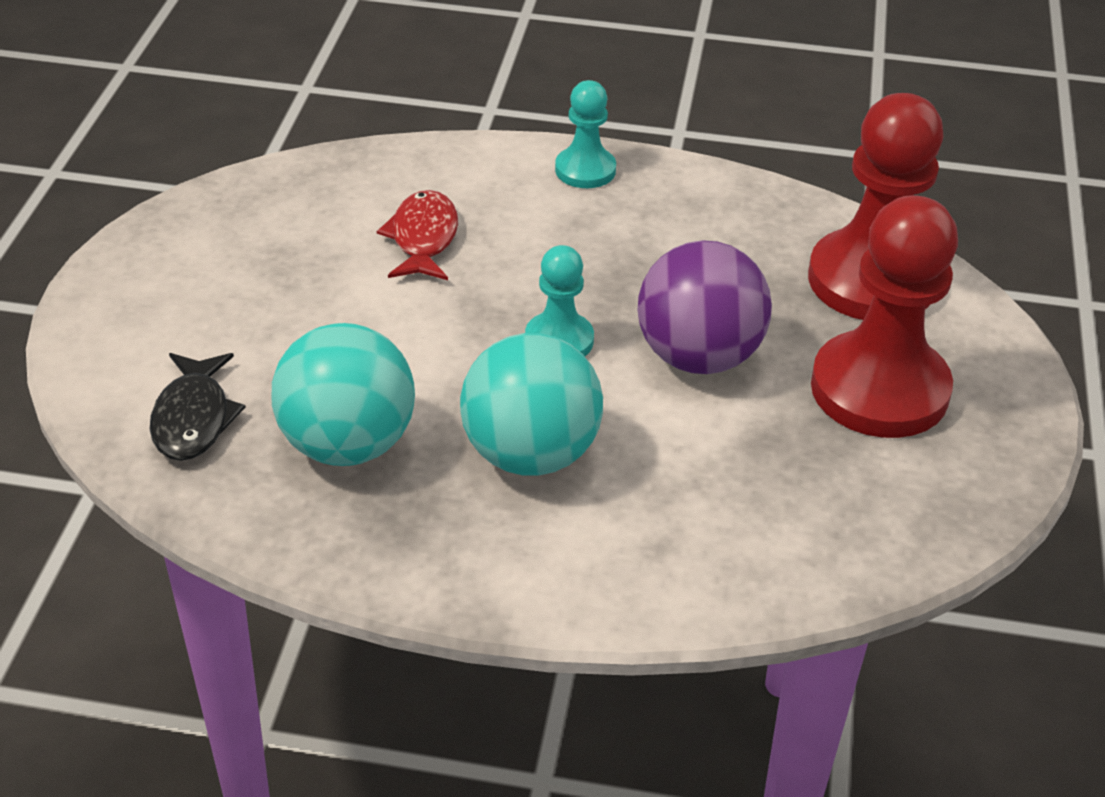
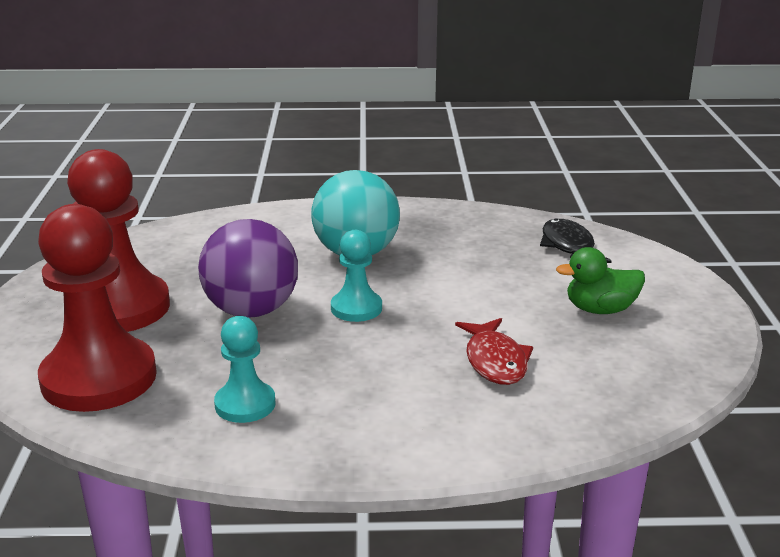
camera: 170 degrees right, 15 degrees down
turquoise ball [272,323,415,466] -> none
turquoise pawn [555,80,616,188] -> turquoise pawn moved to [214,316,276,423]
none -> green duck [556,247,645,314]

